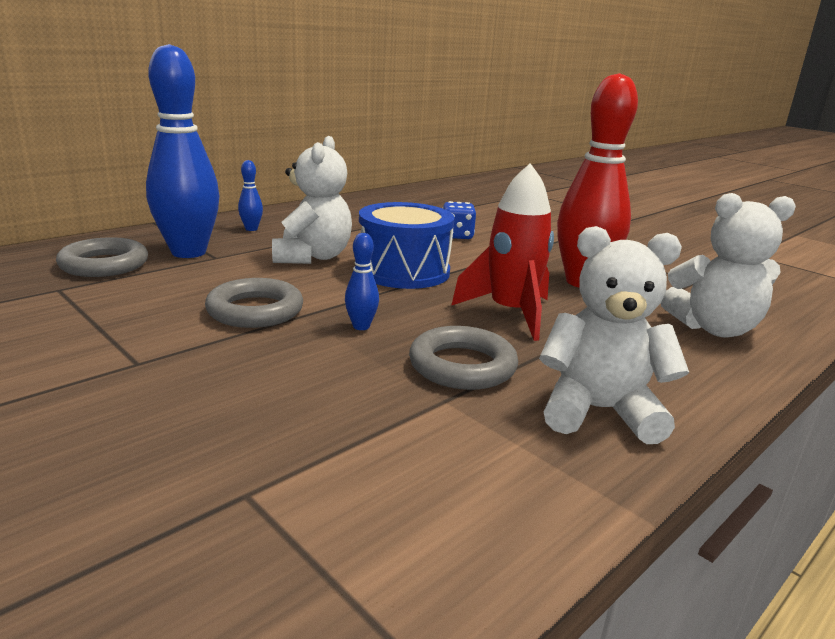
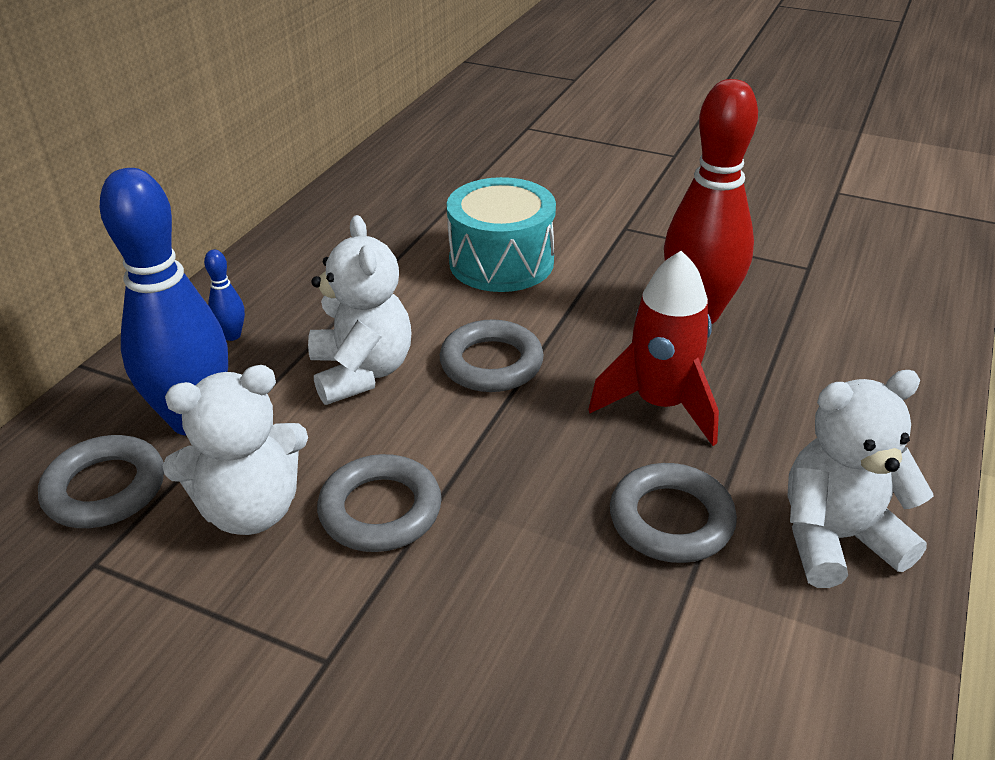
camera: 20 degrees left, 15 degrees up
blue bowling pin [345,233,379,330] -> none
blue drum [359,202,454,289] -> grey ring [440,319,544,392]
blue dice [442,201,476,239] -> turquoise drum [447,177,556,292]
white teddy bear [661,193,796,338] -> white teddy bear moved to [162,365,308,535]

